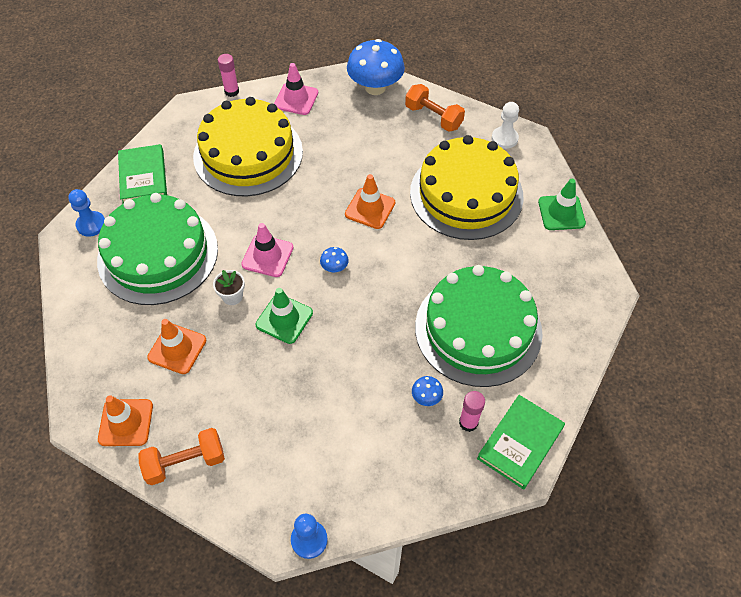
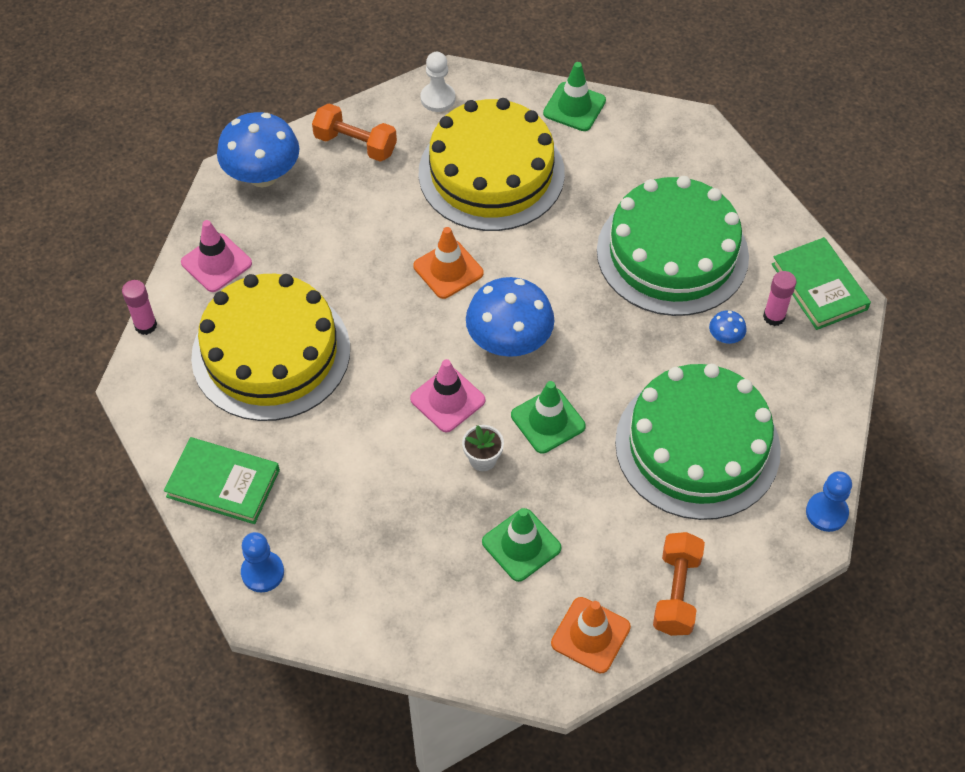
camera: 60 degrees left, 0 degrees up
green cake [97,193,218,305] -> green cake moved to [615,364,781,520]
orange traffic cone [147,319,206,374] -> green traffic cone [482,508,561,582]
blue mushroom [320,247,349,272] -> blue mushroom [466,277,555,357], size x2.35
orange dumbbell [405,84,465,132] -> orange dumbbell turned 45 degrees clockwise [312,104,397,162]

